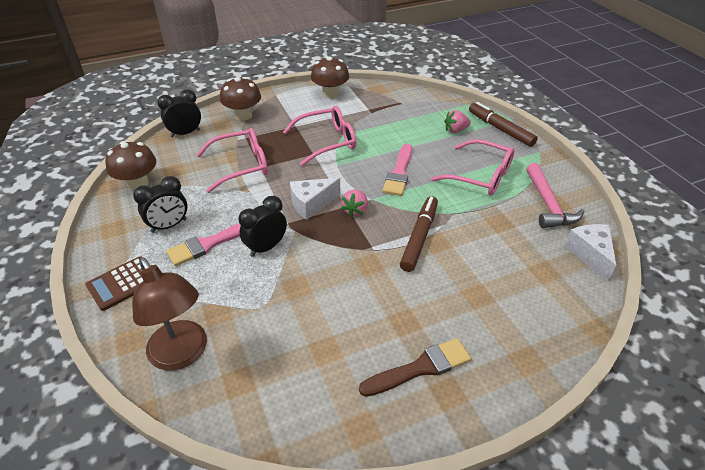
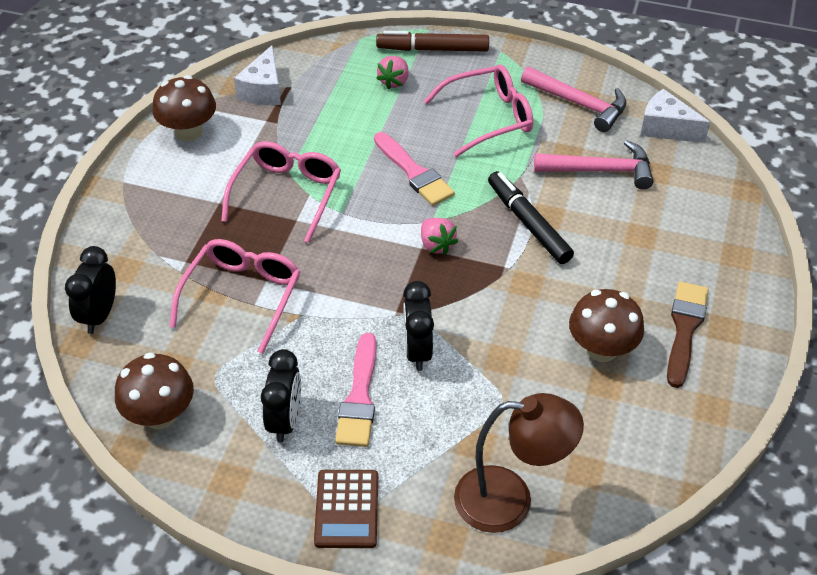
camera: 50 degrees left, 5 degrees up
brown mushroom [220,77,261,121] -> brown mushroom moved to [569,289,644,362]
white cheese [290,178,340,220] -> white cheese moved to [234,45,281,105]
brown marker [400,196,438,272] -> black marker [488,171,574,264]
none -> pink hammer [534,140,653,190]

